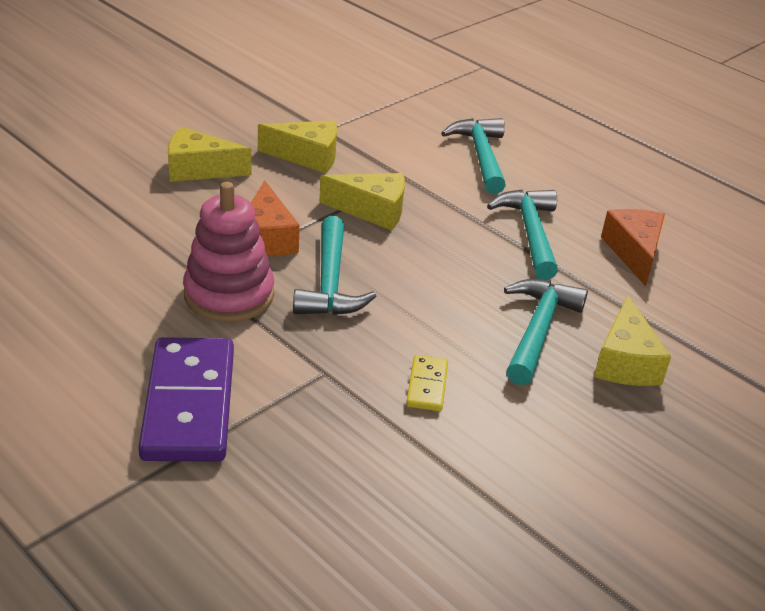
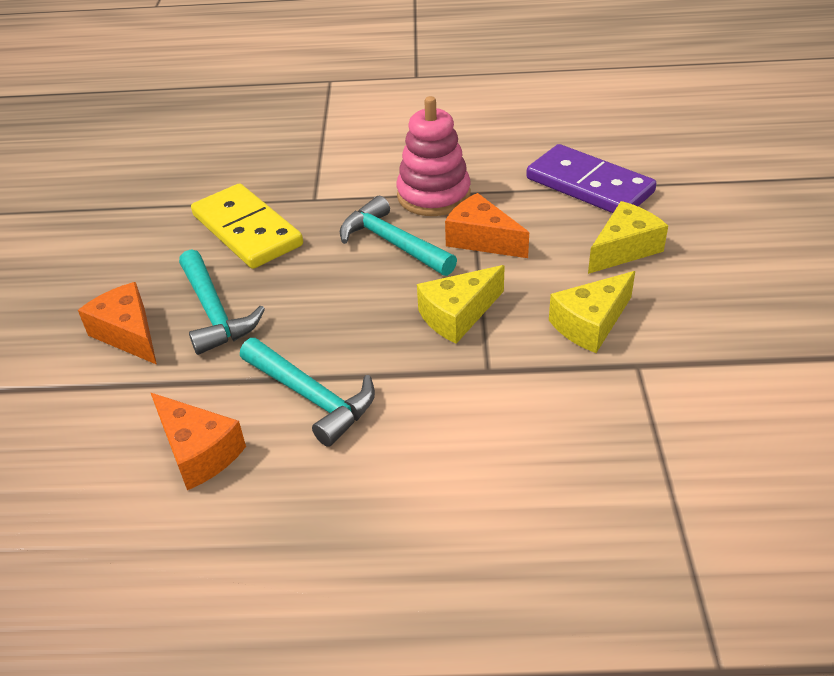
camera: 140 degrees right, 5 degrees up
purple domino [138,337,234,462] -> purple domino moved to [526,144,657,213]
yellow domino [406,355,448,411] -> yellow domino [191,183,303,269], size x2.17
turquoise hammer [441,118,506,194] -> none
yellow cheese [594,295,671,386] -> orange cheese [78,282,157,365]

